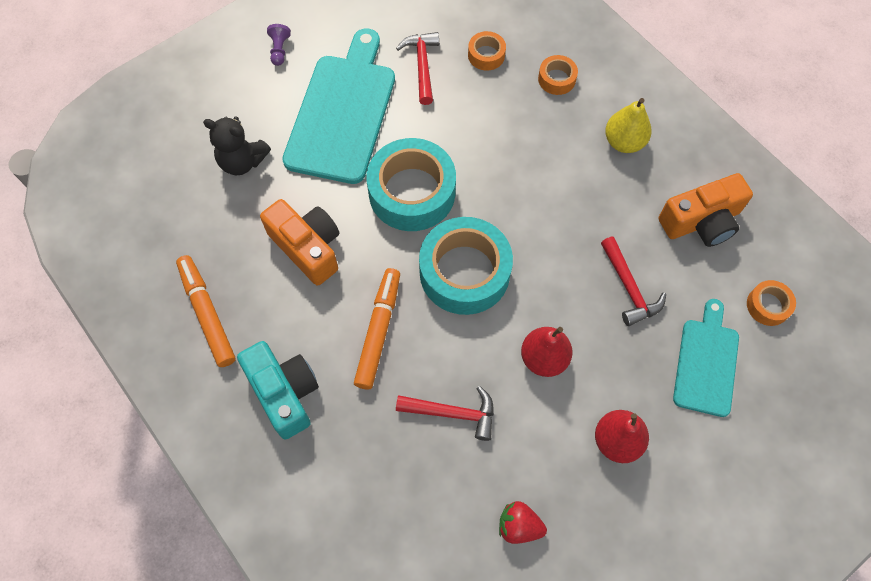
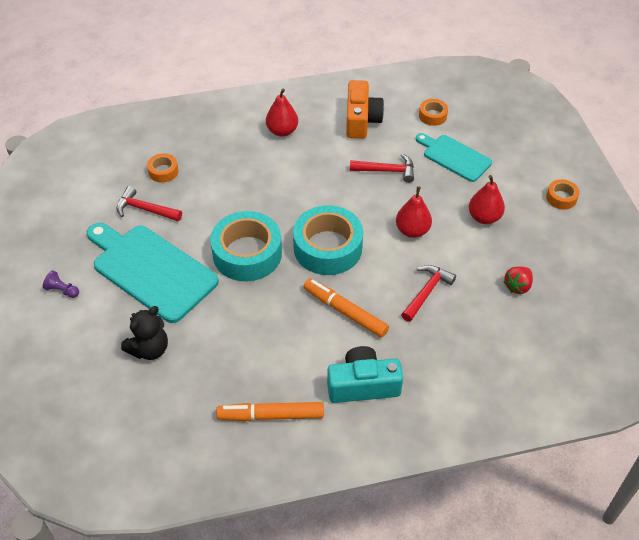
camera: 65 degrees left, 15 degrees down
orange camera [260,199,339,286] -> none
orange tape [538,55,578,95] -> orange tape moved to [546,179,579,210]
yellow pear [605,98,652,153] -> red pear [266,89,298,137]

